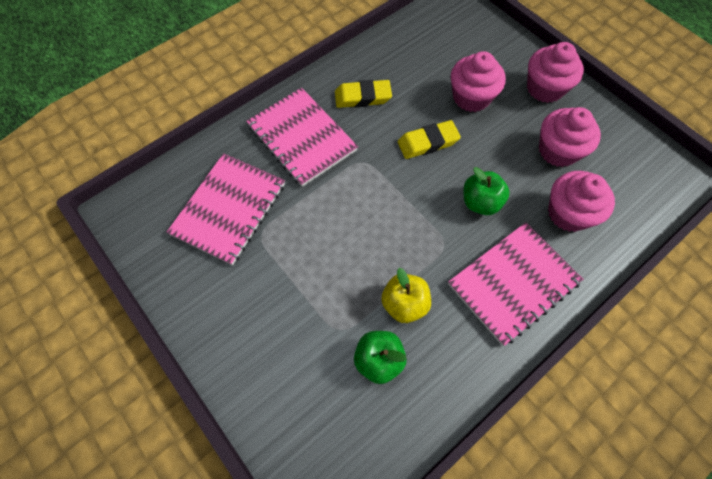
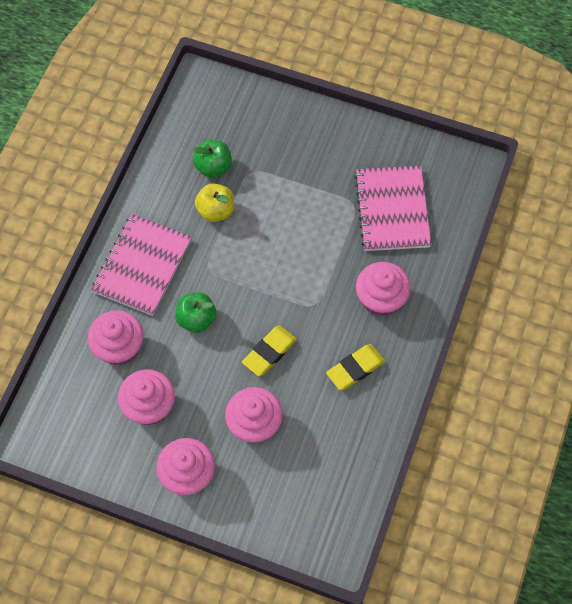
camera: 150 degrees right, 0 degrees up
pink notebook [246,88,358,187] -> pink cupcake [356,262,411,316]

